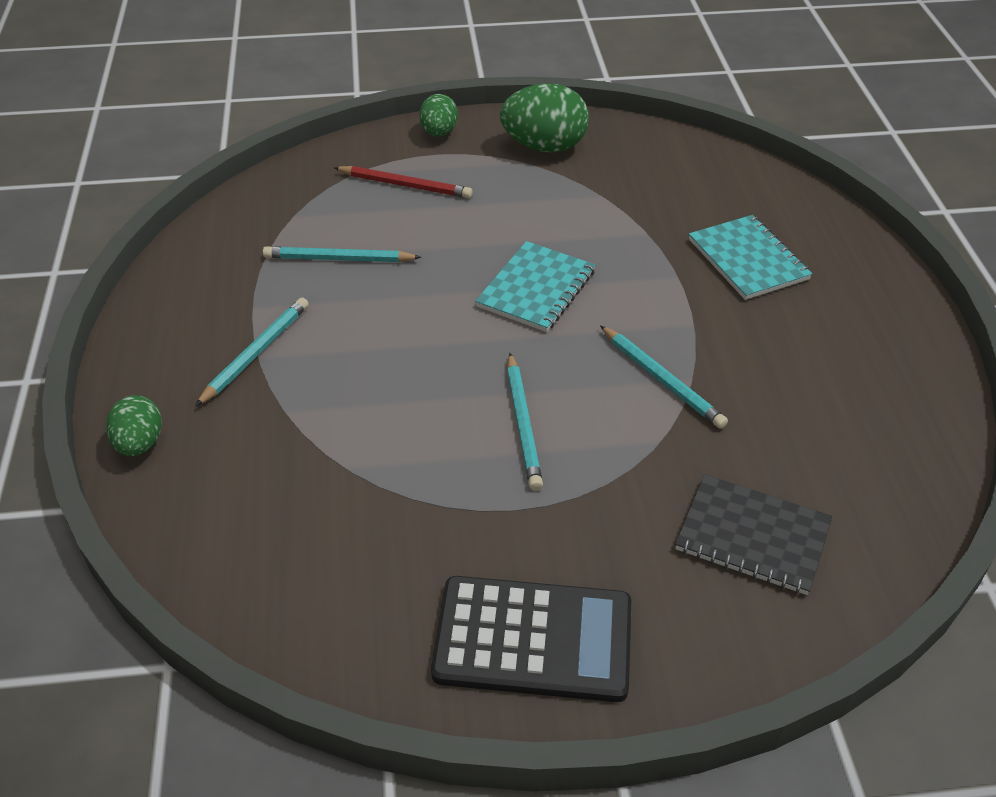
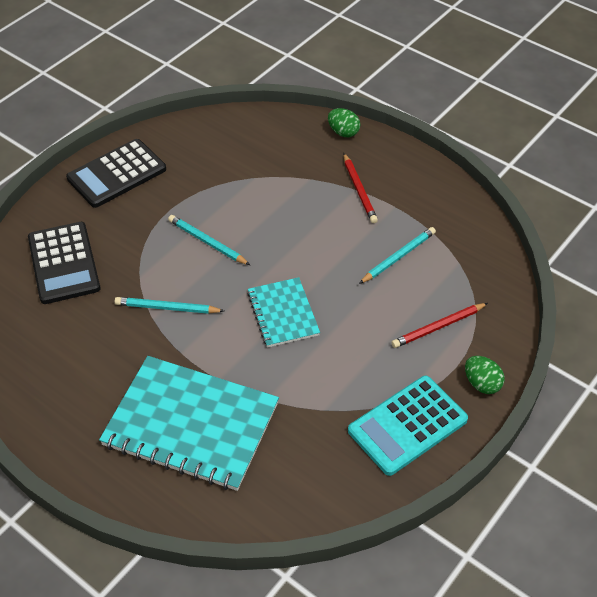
camera: 135 degrees right, 5 degrees up
turquoise pencil [195,298,309,407] -> red pencil [344,153,378,223]
green egg [500,83,589,152] -> turquoise calculator [348,376,468,476]
black notebook [675,474,832,595] -> black calculator [28,222,101,304]
turquoise notebook [689,215,812,300] -> turquoise notebook [99,356,279,491], size x1.83

